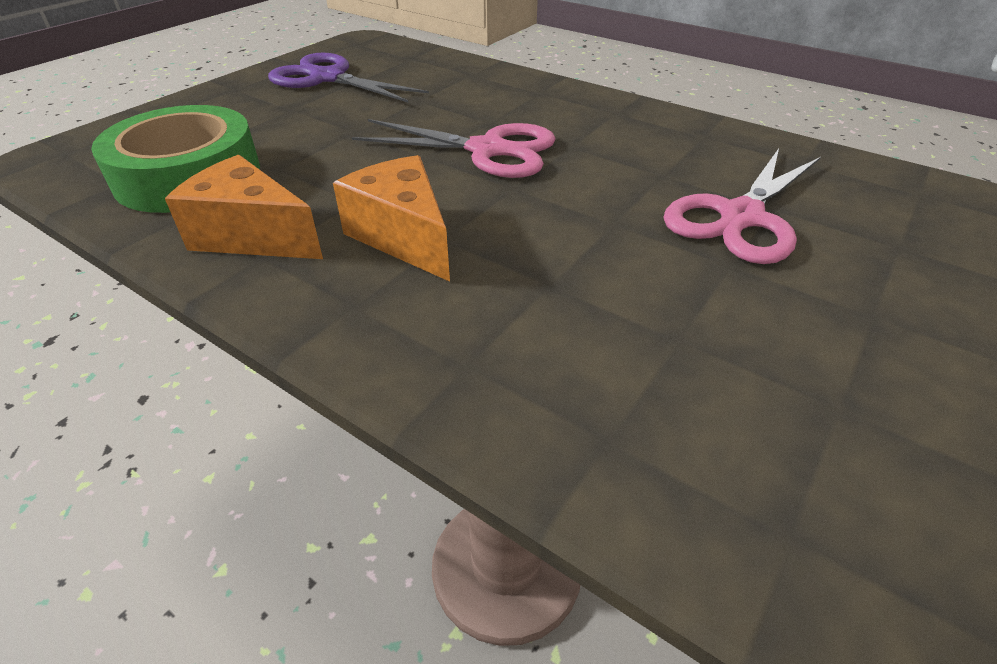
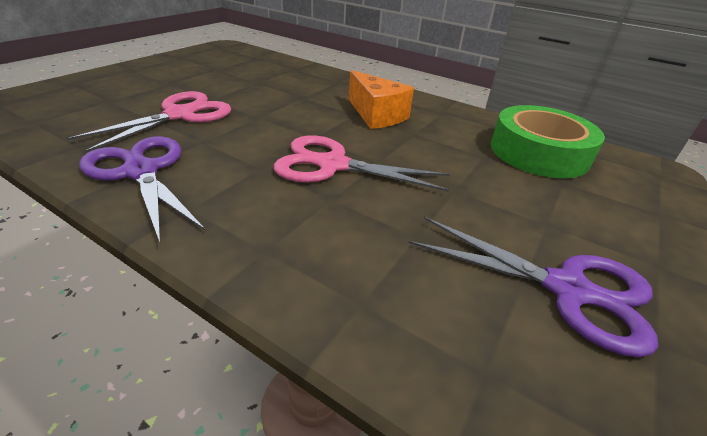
camera: 175 degrees right, 5 degrees down
orange cheese [165,155,323,259] -> none
none -> purple scissors [79,136,206,245]

